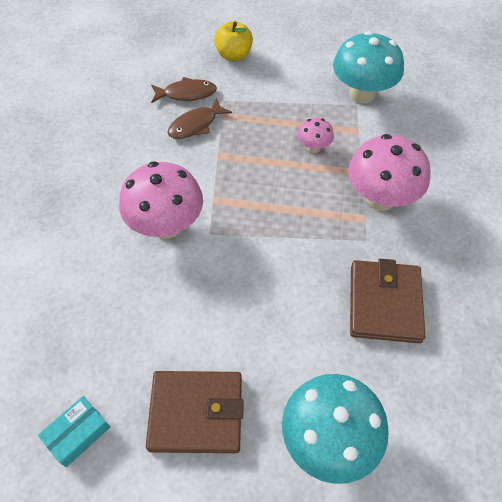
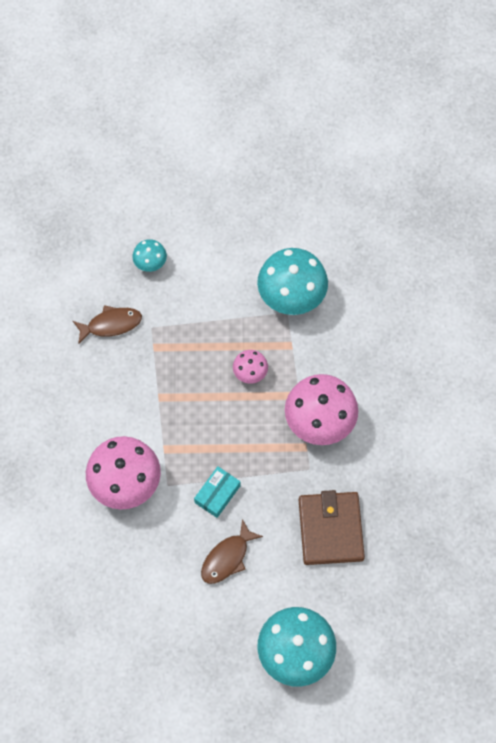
camera: 10 degrees left, 10 degrees up
turquoise box [38,396,110,467] -> turquoise box moved to [194,466,240,518]
brown wallet [146,371,244,453] -> none
brown fish [167,98,232,139] -> brown fish moved to [201,519,263,584]
yellow apple [214,21,253,61] -> turquoise mushroom [132,239,167,272]

